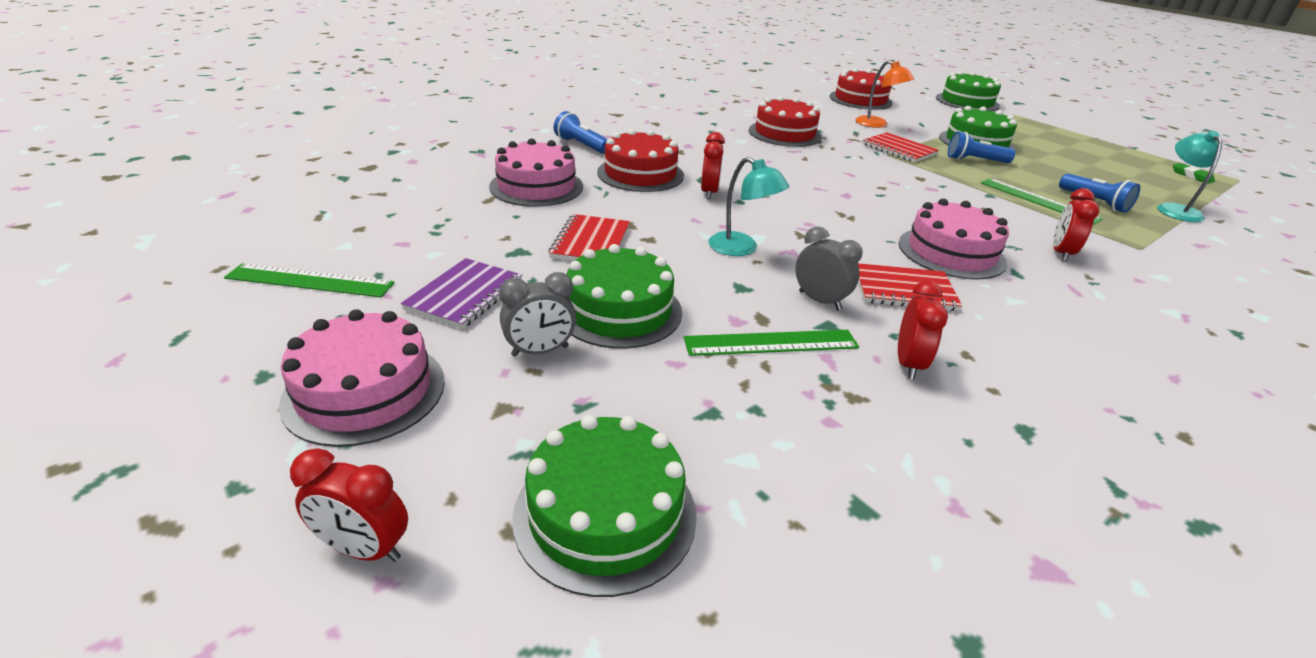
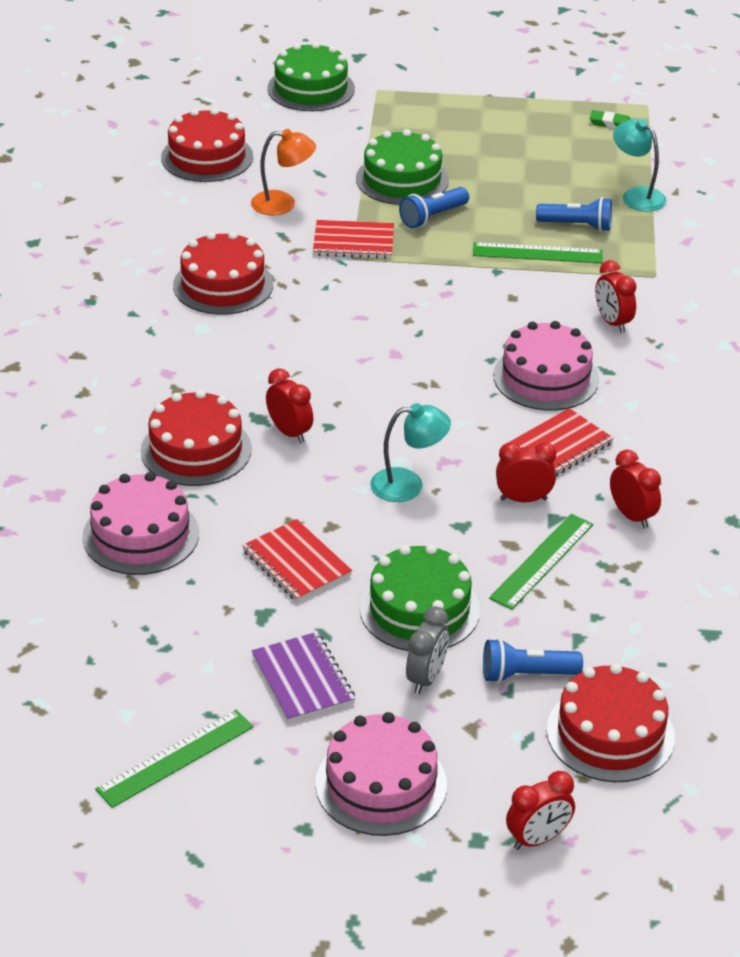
camera: 45 degrees left, 5 degrees up
green cake [512,415,697,597] -> red cake [546,663,675,782]
blue flashlight [554,111,607,154] -> blue flashlight moved to [483,638,583,683]
grey clock [795,226,863,311] -> red clock [496,442,556,502]

